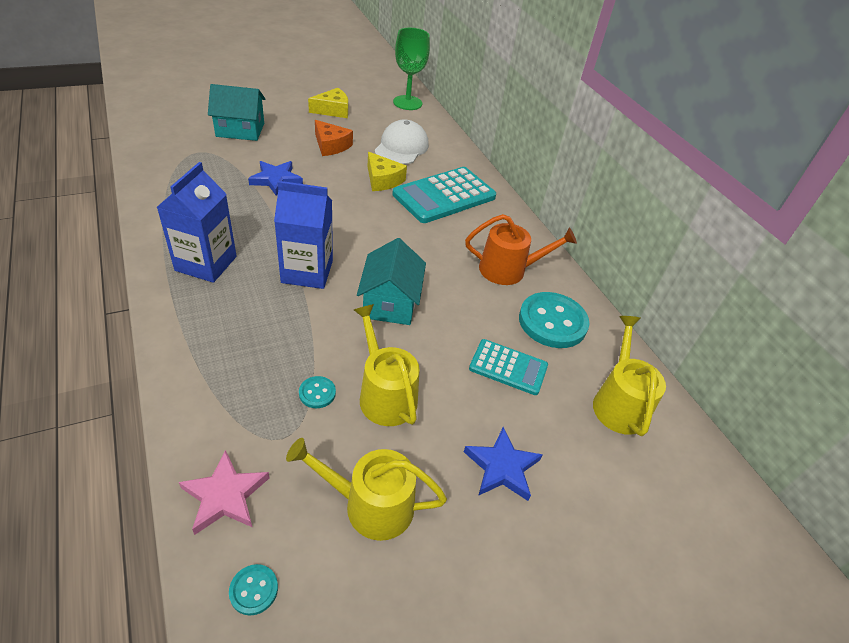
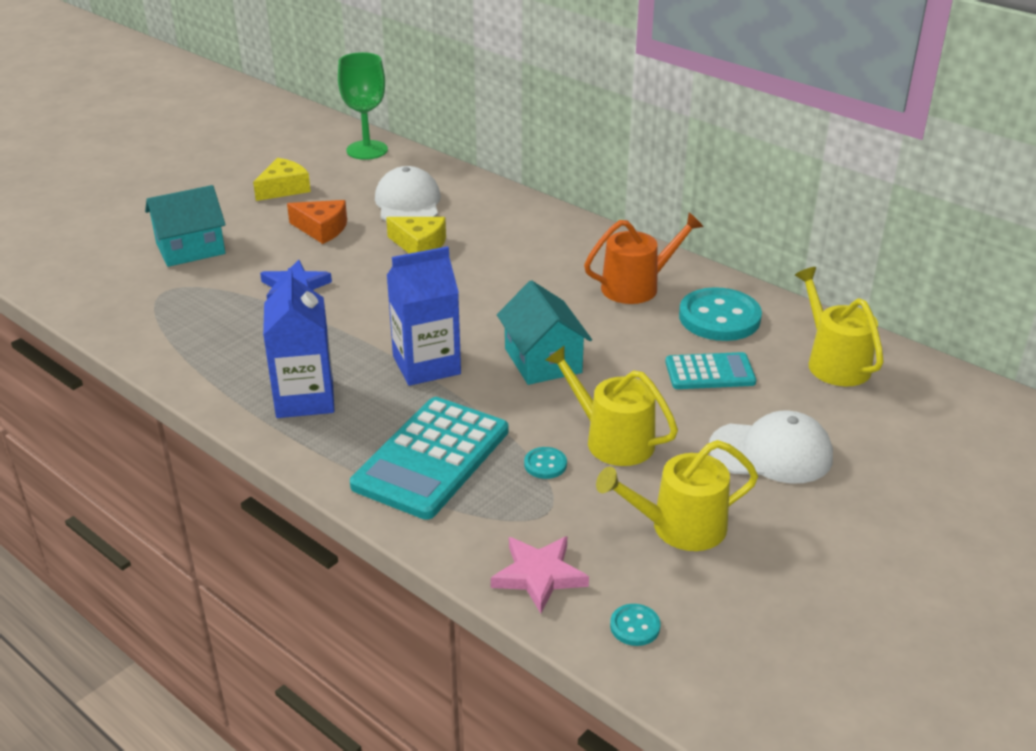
camera: 20 degrees left, 10 degrees down
turquoise calculator [392,167,496,223] -> turquoise calculator moved to [350,397,508,520]
blue star [464,427,543,501] -> white cap [709,411,833,484]

